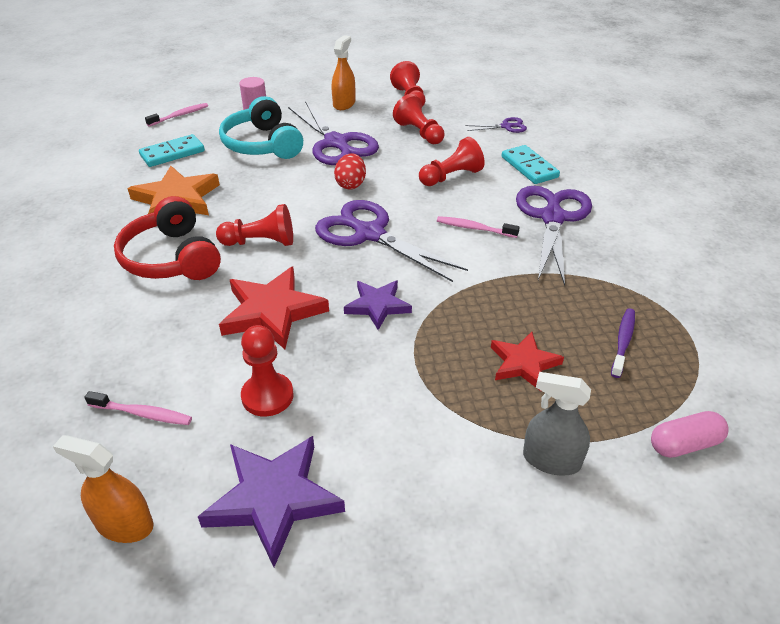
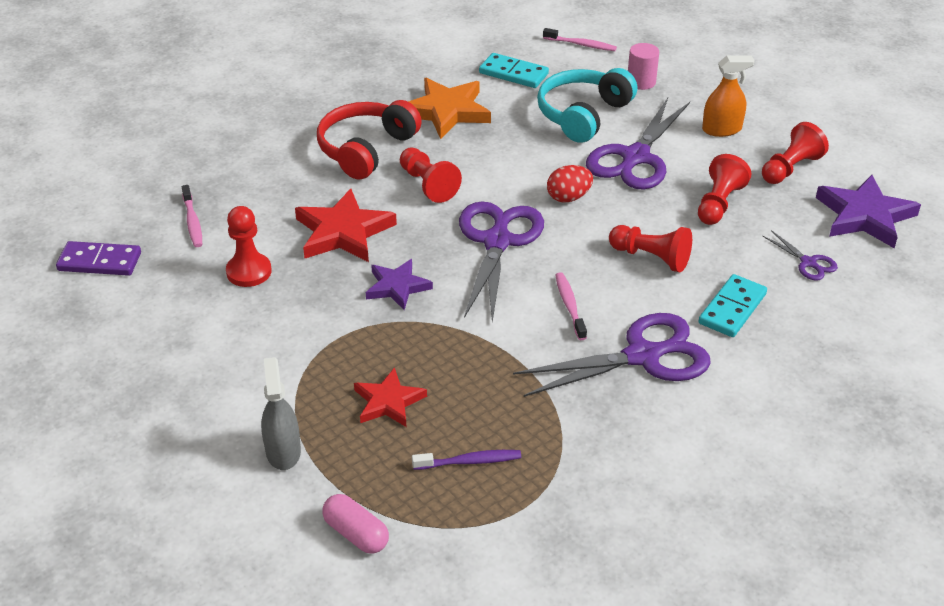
camera: 60 degrees right, 0 degrees up
orange spray bottle [53,435,154,543] -> purple domino [56,241,141,276]
purple star [198,436,345,567] -> purple star moved to [816,175,921,248]

